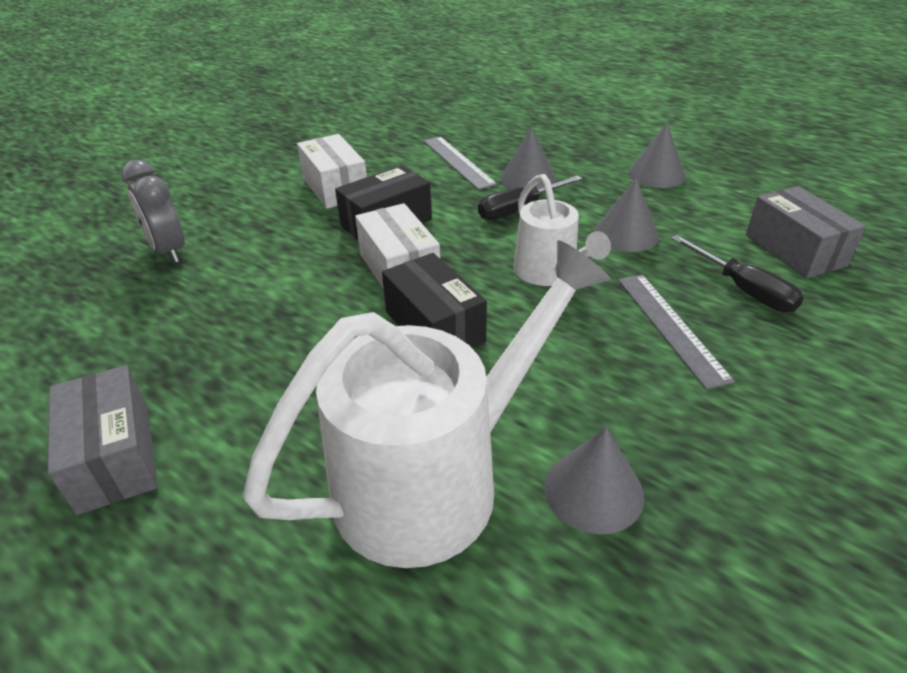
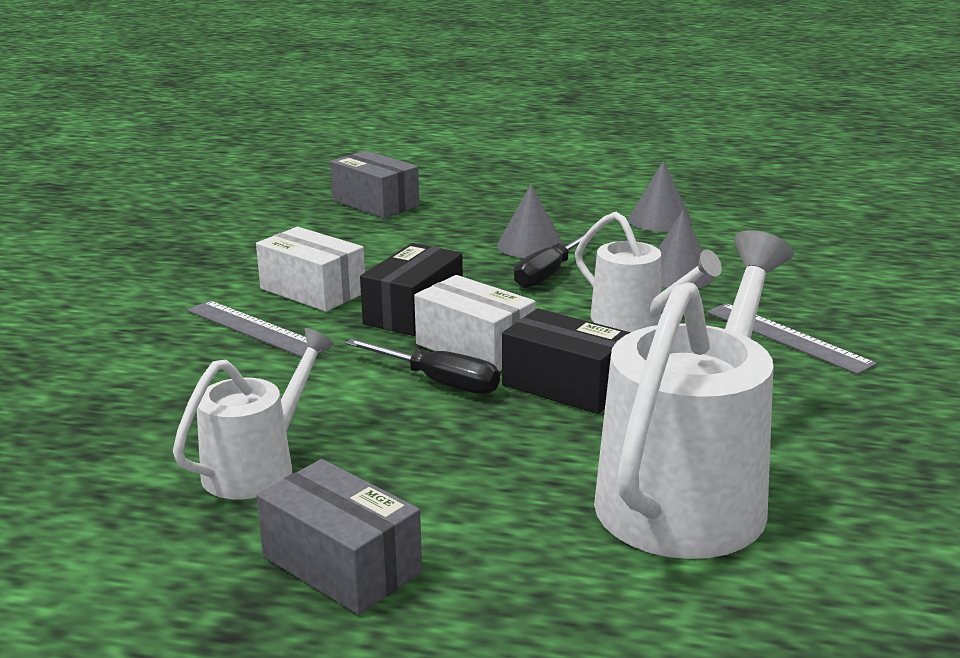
camera: 25 degrees left, 15 degrees down
grey clock [121,160,185,263] -> none
grey ruler [423,136,497,190] -> grey ruler moved to [187,300,330,357]
grey cone [544,427,644,534] -> none
black screwdriver [671,235,804,312] -> black screwdriver moved to [345,339,500,394]
grey box [746,186,866,278] -> grey box moved to [330,151,419,218]
none -> white watering can [173,328,334,500]

